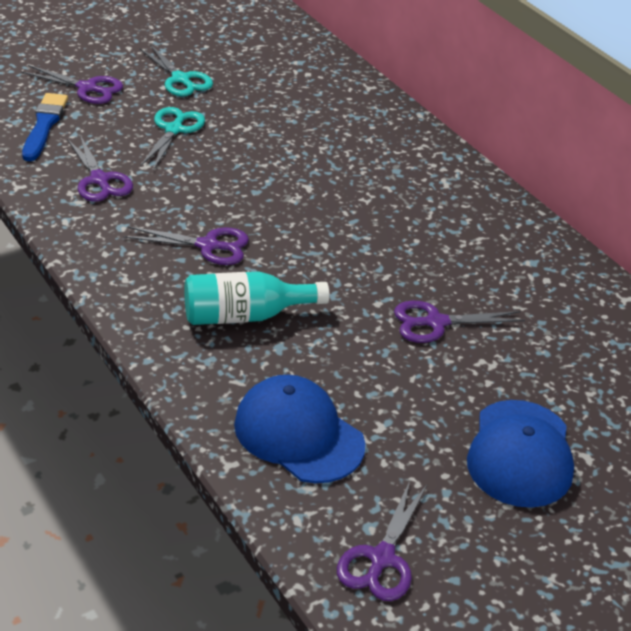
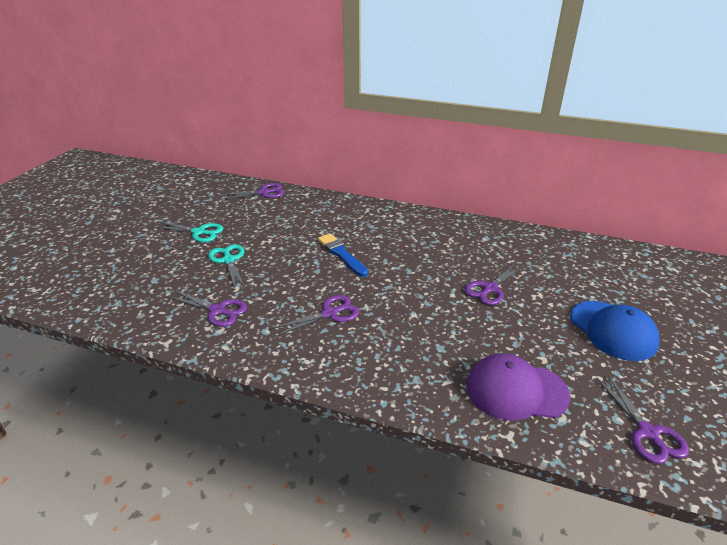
camera: 35 degrees left, 5 degrees down
purple scissors [21,65,123,104] -> purple scissors moved to [220,183,284,200]
blue brush [22,93,68,161] -> blue brush moved to [318,234,368,277]
turquoise bottle [185,272,329,325] -> none
blue cap [234,375,365,483] -> purple cap [466,353,571,420]

